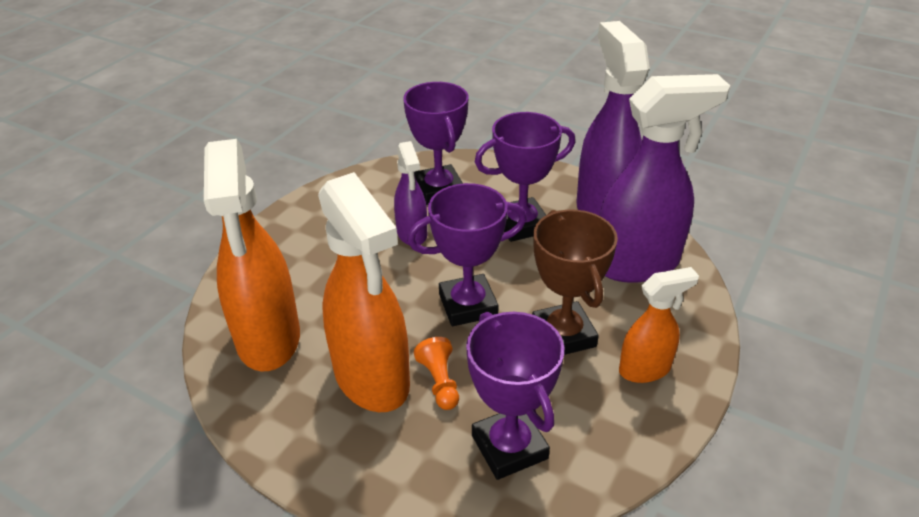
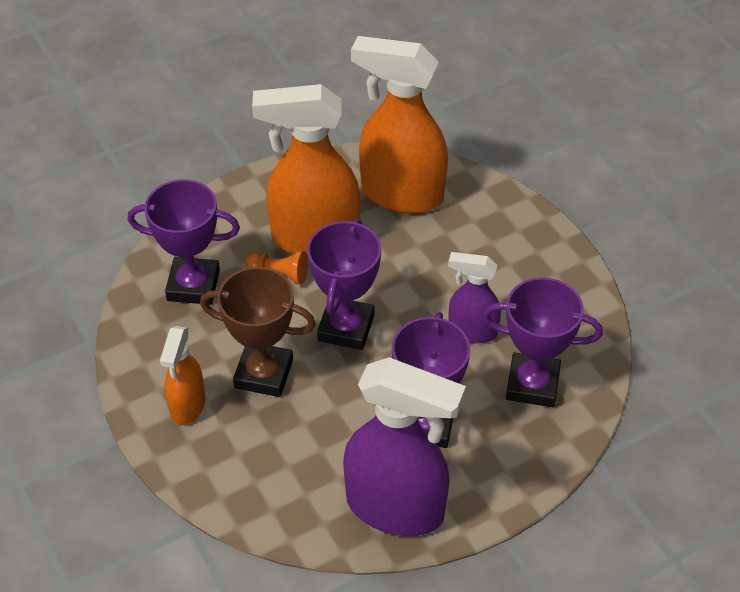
camera: 120 degrees right, 10 degrees up
purple spray bottle [599,74,730,283] -> none

